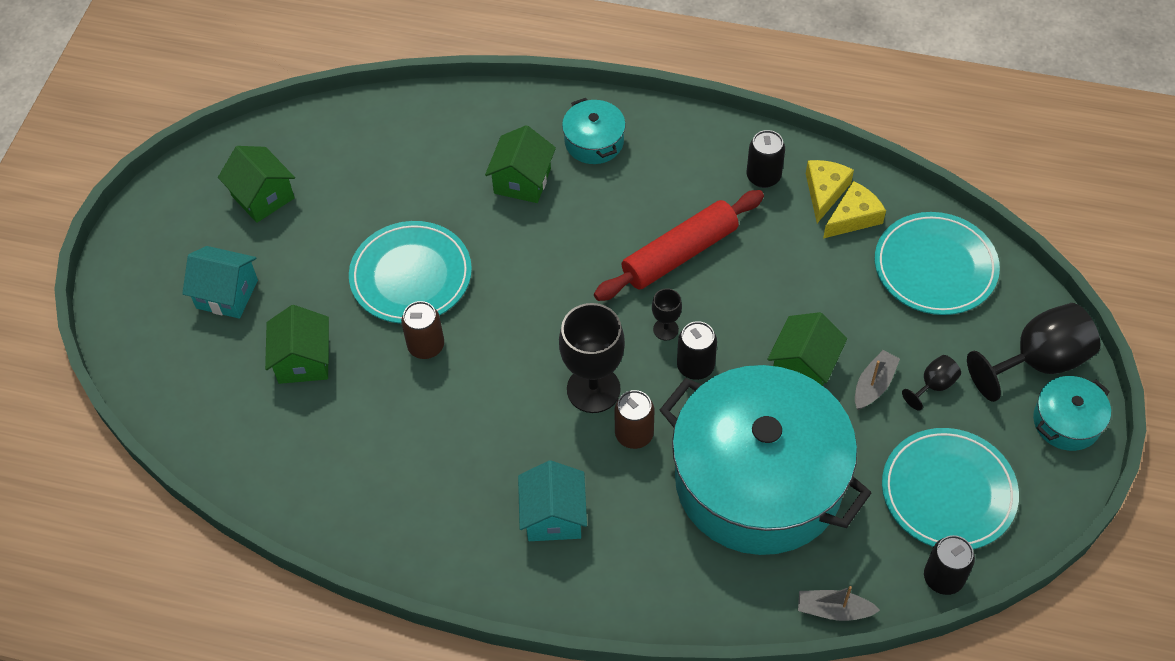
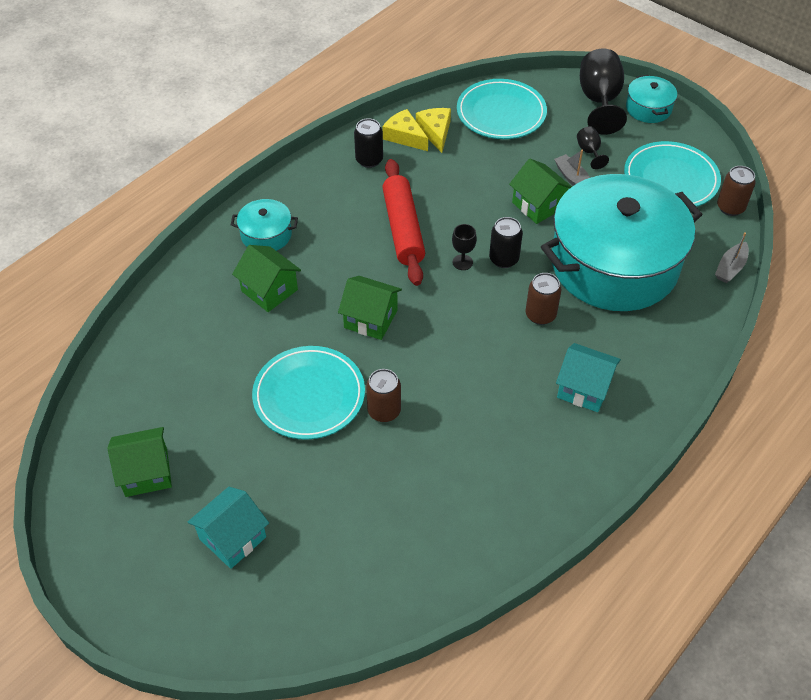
camera: 65 degrees left, 5 degrees down
green house [265,305,329,384] -> green house moved to [338,276,402,340]
black goblet [559,303,625,413] -> none
black can [924,535,975,595] -> brown can [717,166,756,216]

